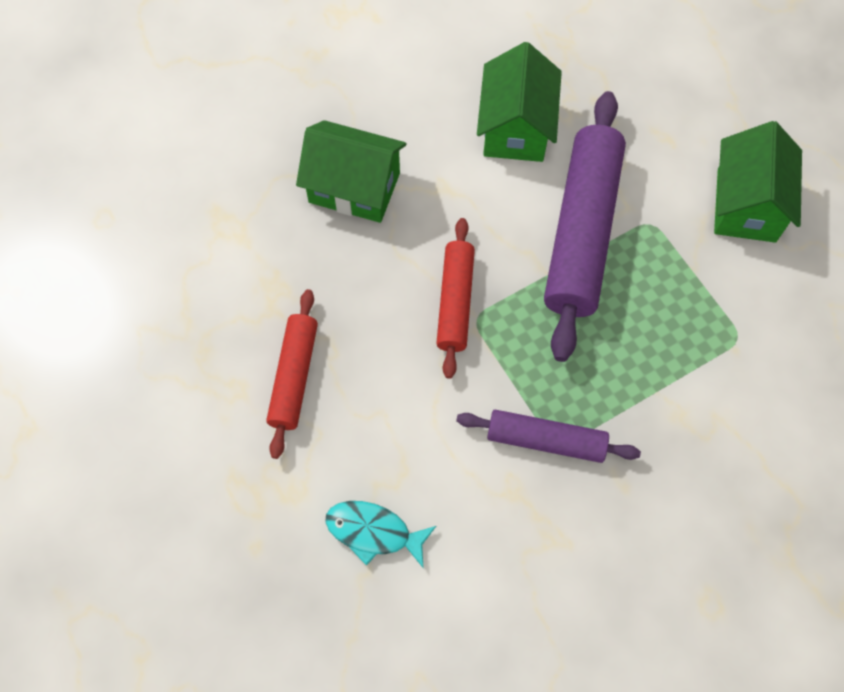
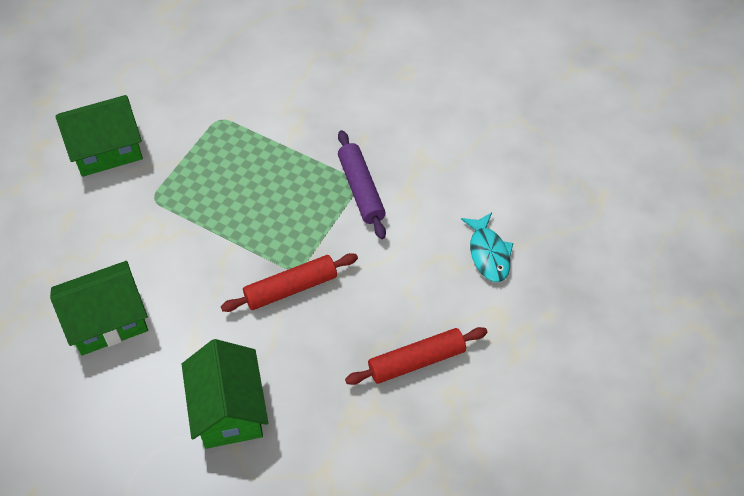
camera: 120 degrees left, 10 degrees down
purple rolling pin [544,91,626,362] -> none

